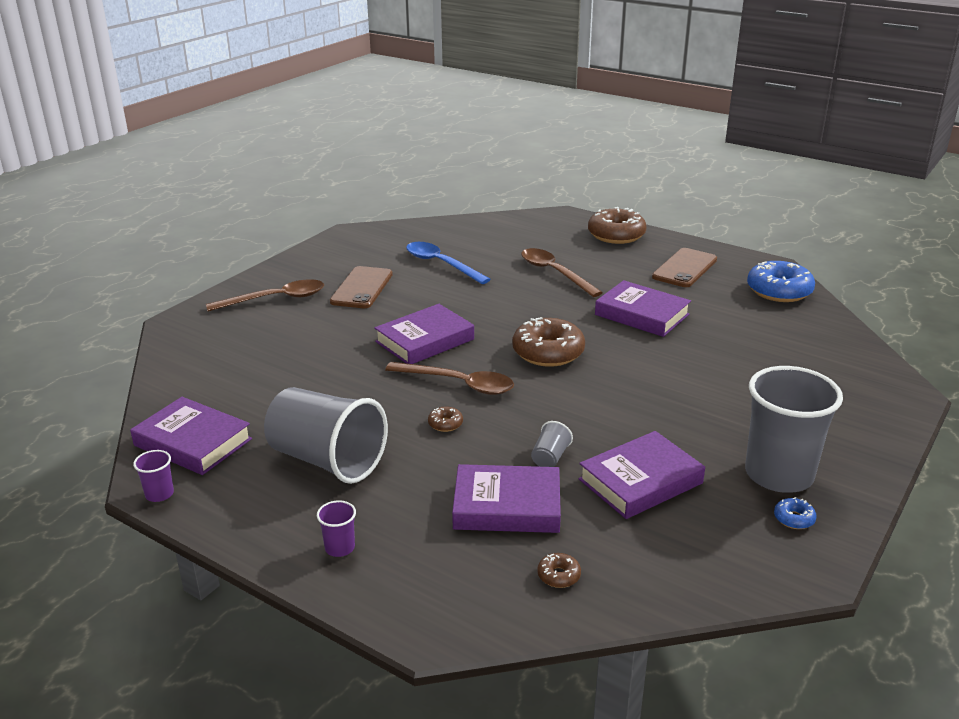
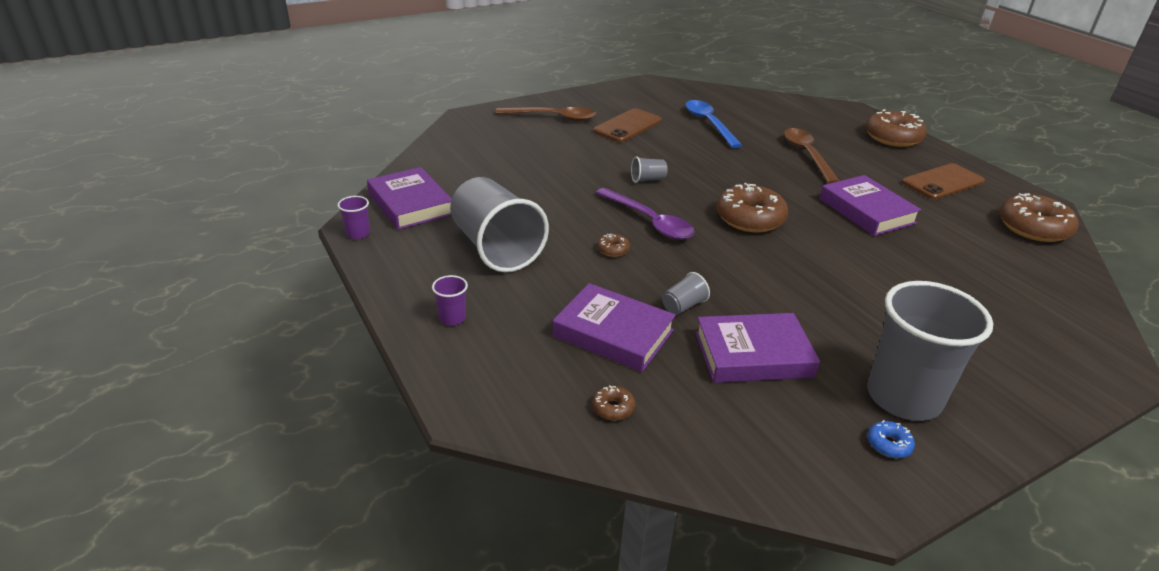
camera: 25 degrees right, 5 degrees up
purple book [374,304,474,364] -> grey cup [631,156,668,183]
brown spoon [385,362,514,395] -> purple spoon [596,188,695,240]
blue donut [747,261,815,302] -> brown donut [999,193,1079,242]

